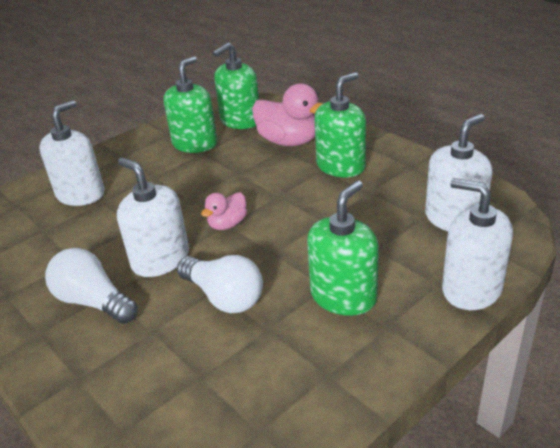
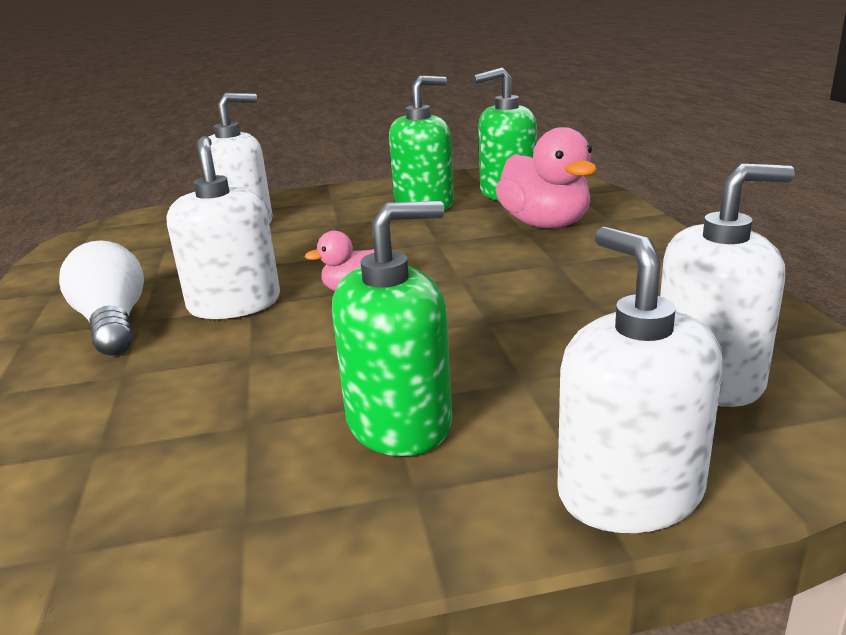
camera: 30 degrees right, 10 degrees down
white light bulb [177,255,263,313] -> none
green soap dispenser [314,72,366,177] -> none

